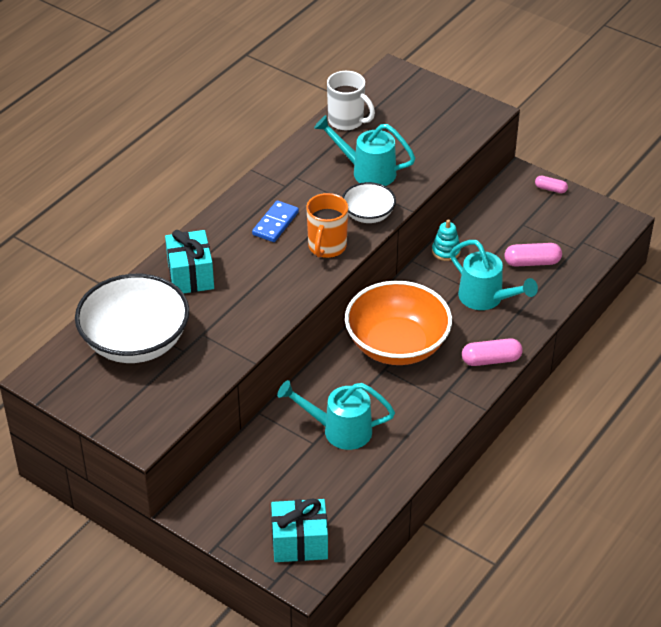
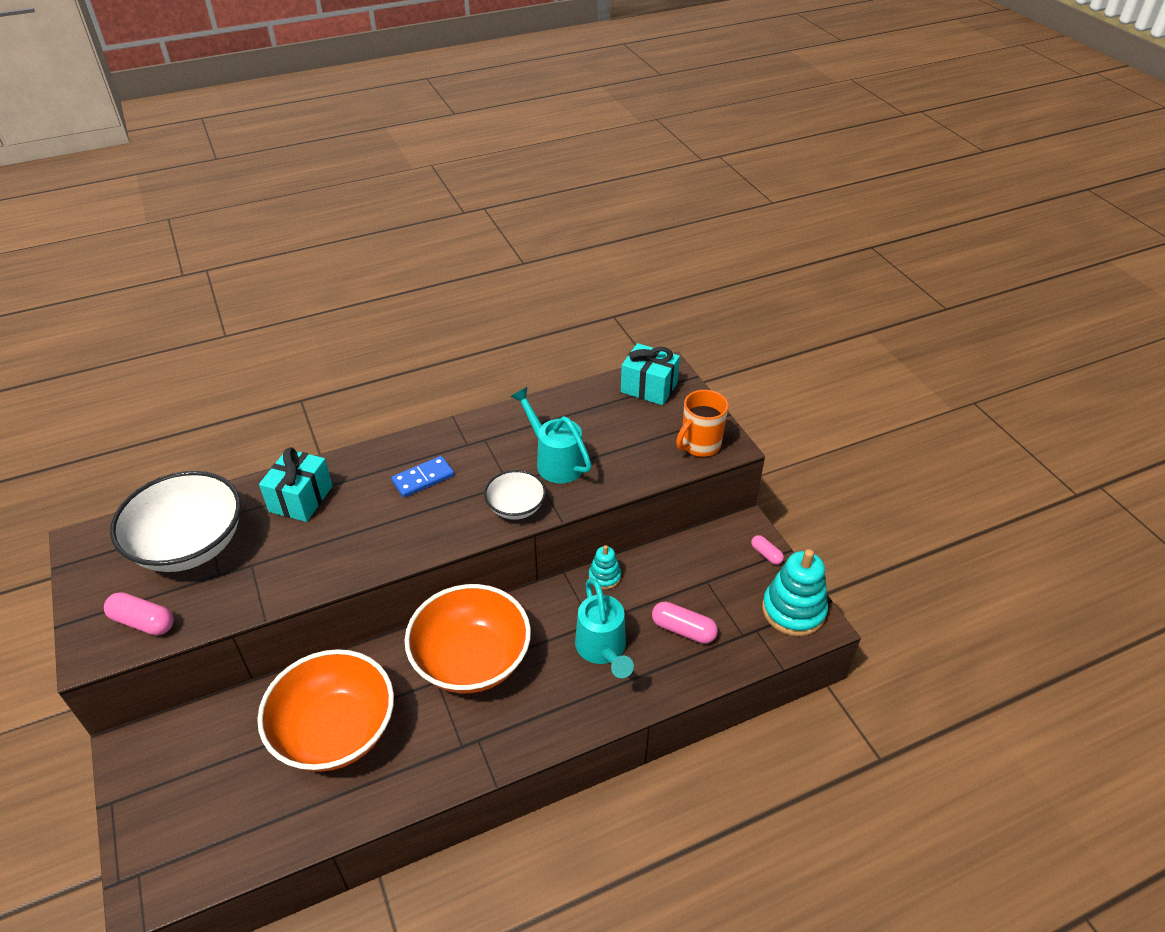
camera: 30 degrees right, 0 degrees up
turquoise gift [271,498,328,562] -> turquoise gift moved to [621,343,680,405]
turquoise watering can [277,380,395,450] -> orange bowl [257,649,394,772]
orange mug [306,193,348,258] -> orange mug moved to [676,390,729,457]
white mug [327,71,375,131] -> none
pink capsule [462,338,523,366] -> pink capsule moved to [104,592,174,635]
none -> turquoise stacking toy [762,549,828,636]

